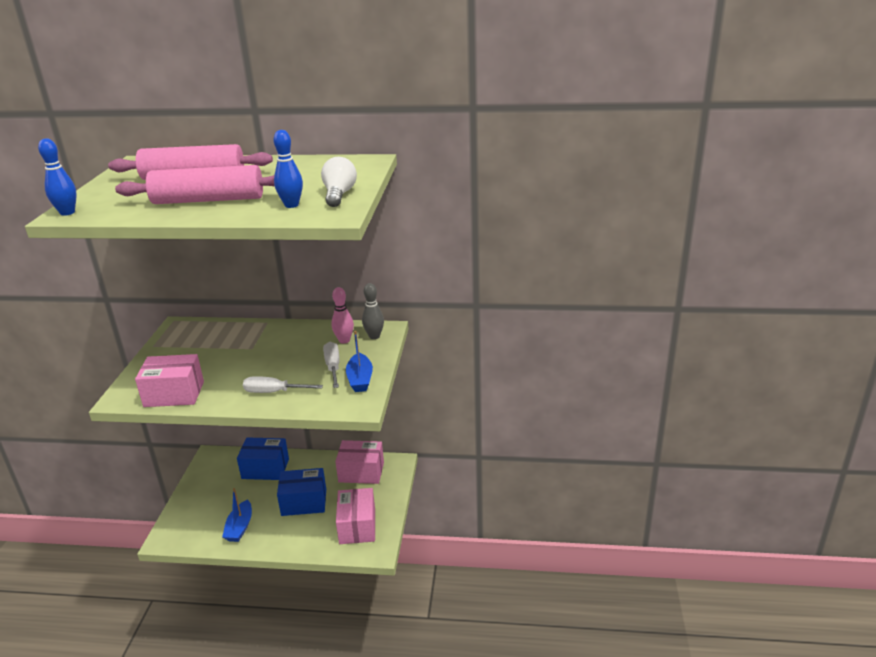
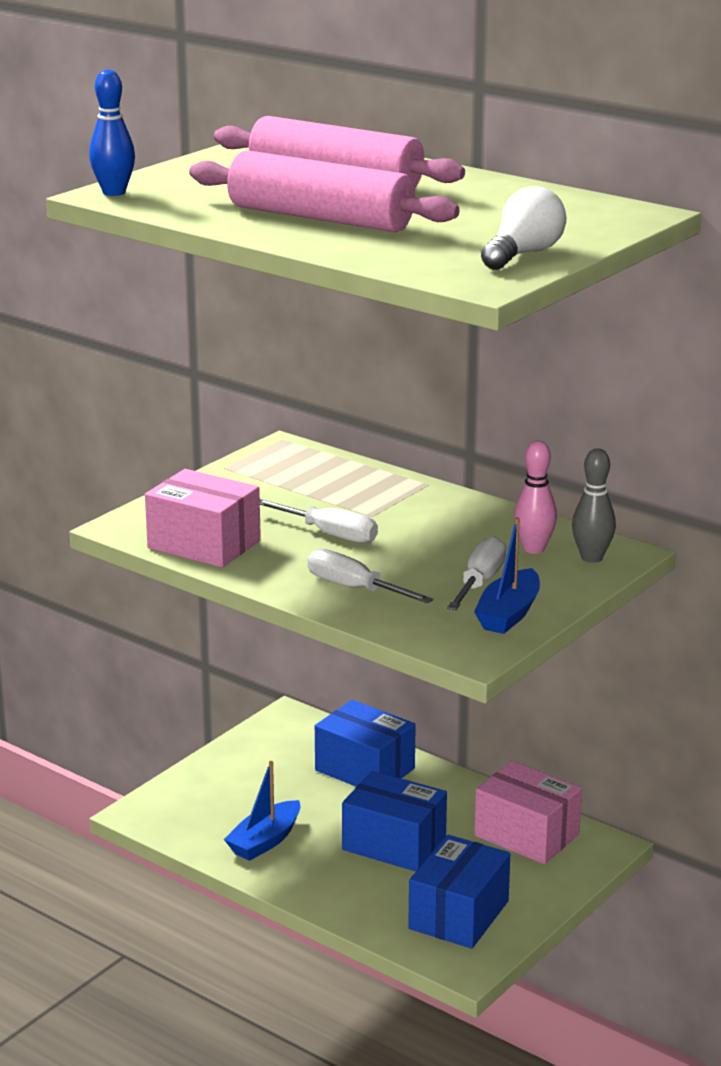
camera: 30 degrees right, 5 degrees down
blue bowling pin [273,130,303,208] -> none
pink box [336,488,375,544] -> blue box [408,835,510,949]
none -> white screwdriver [260,499,378,543]

